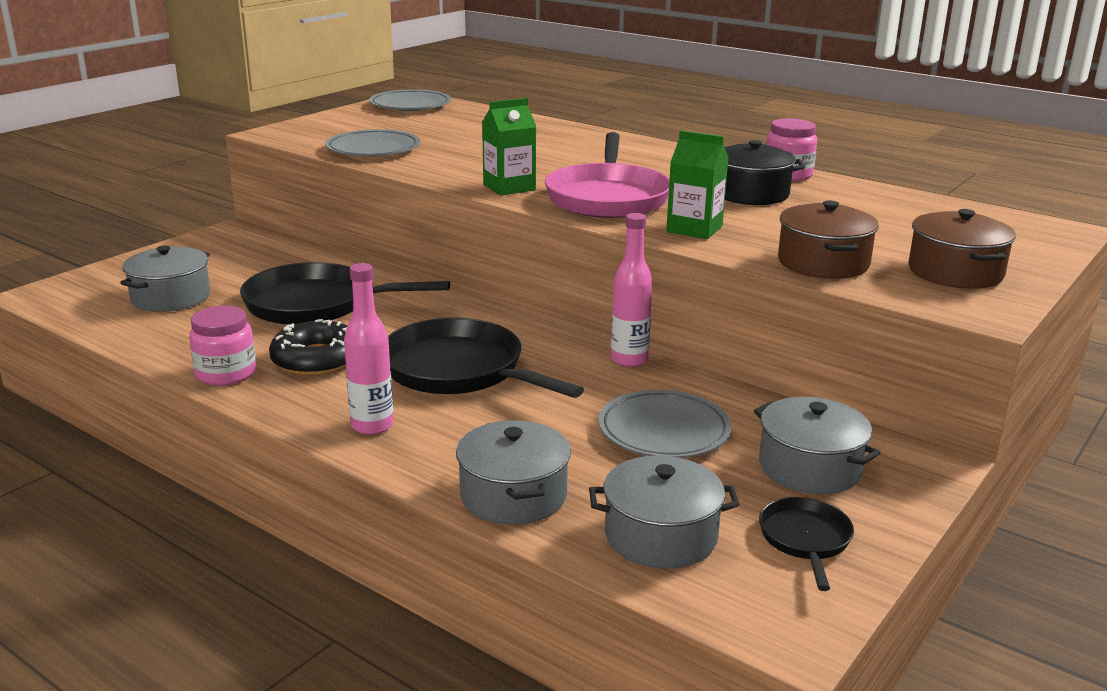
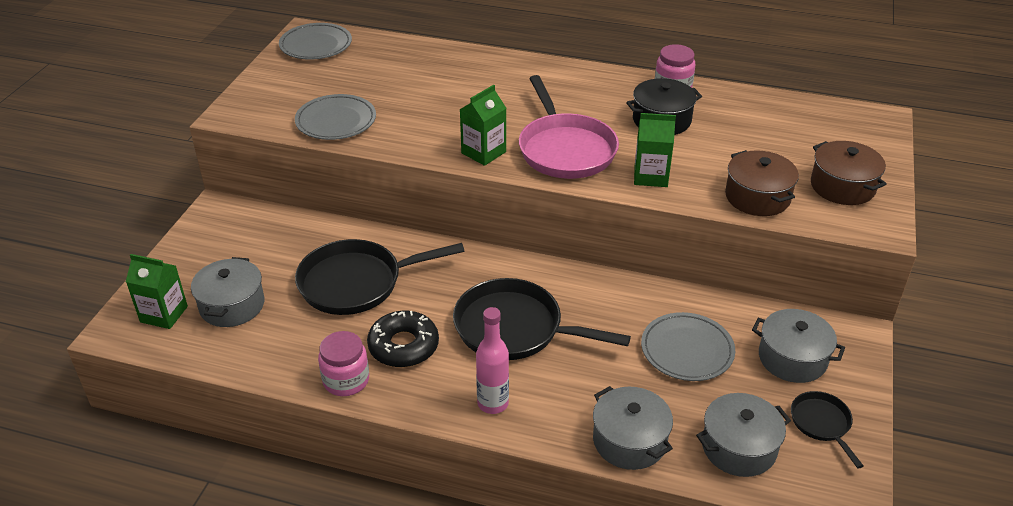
camera: 20 degrees left, 15 degrees up
pink bottle [611,213,652,367] -> none
none -> green carton [126,254,188,329]

